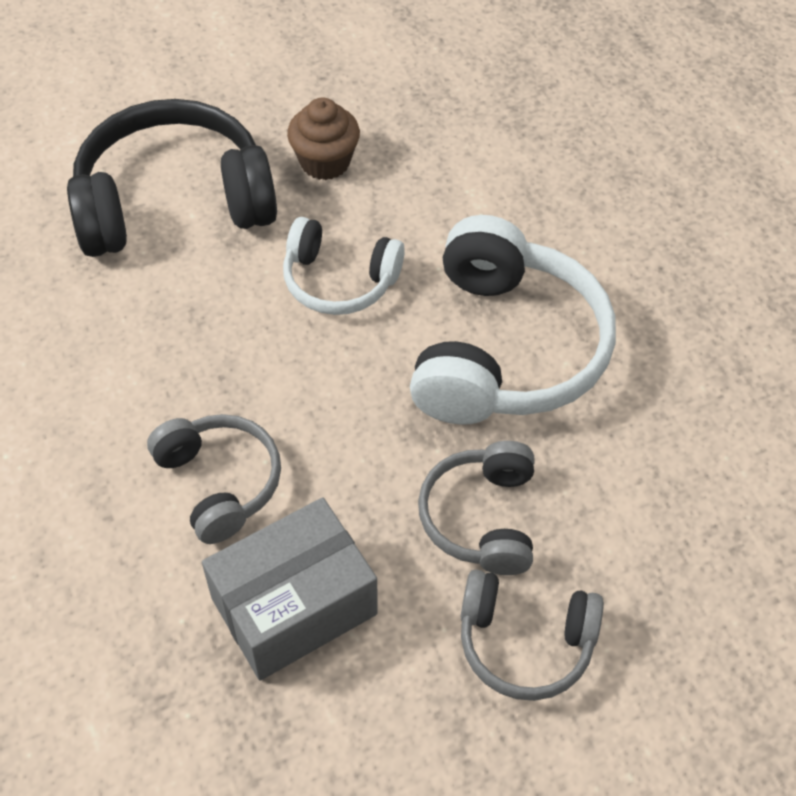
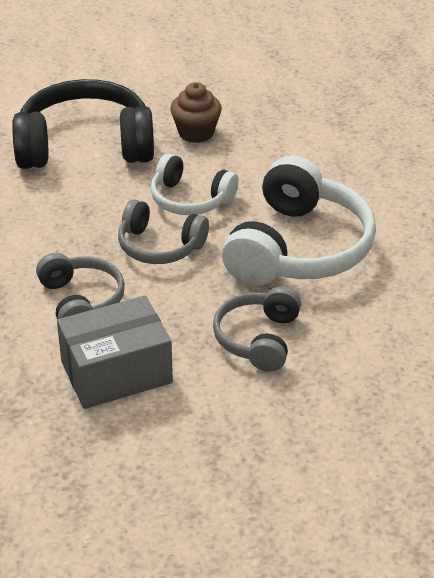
camera: 10 degrees right, 15 degrees down
grey headphones [461,570,604,701] -> grey headphones moved to [118,199,209,264]

